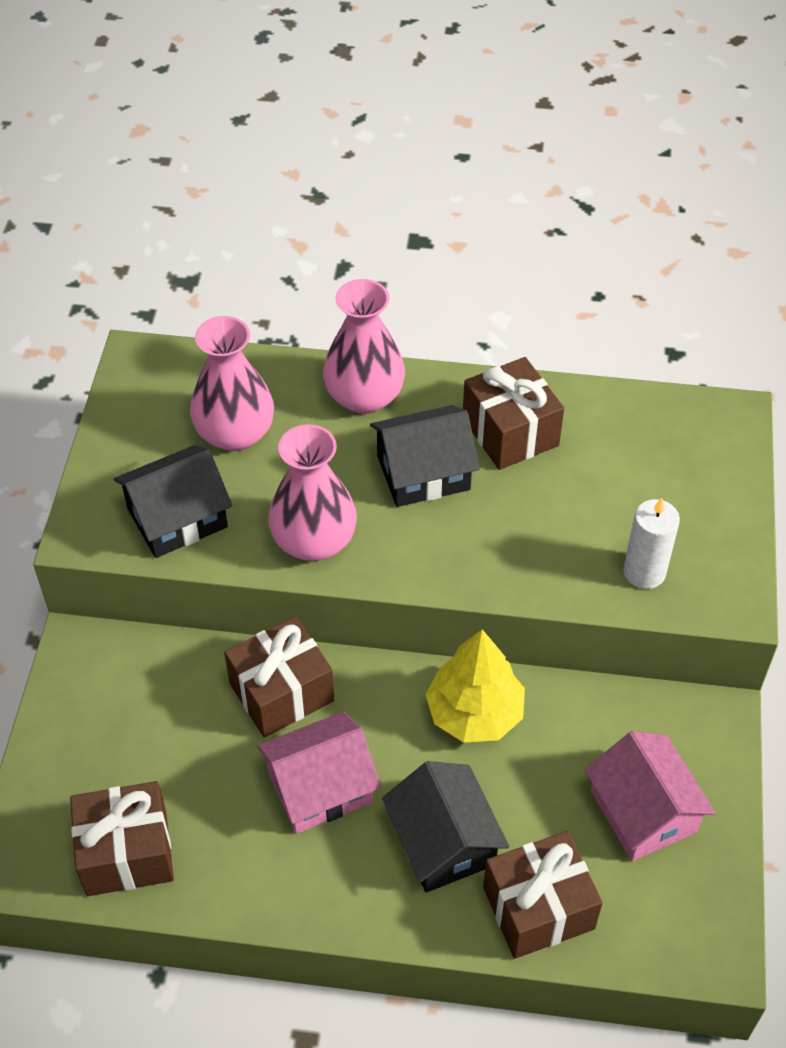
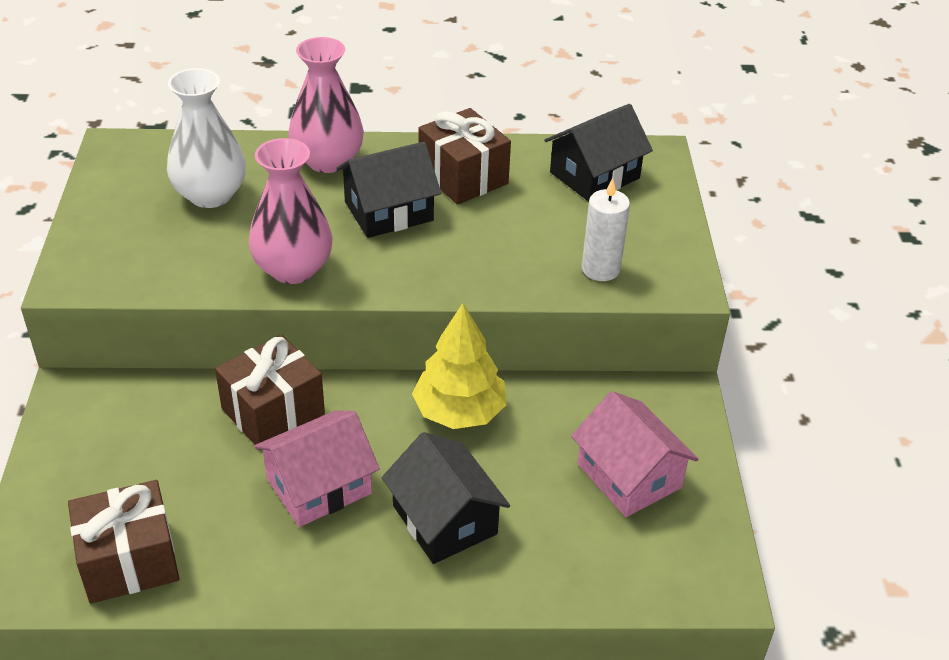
camera: 10 degrees left, 10 degrees down
black house [114,445,232,558] -> black house moved to [545,104,653,202]
pink vase [190,316,274,451] -> white vase [167,68,246,208]
brown gift [483,831,603,959] -> none

